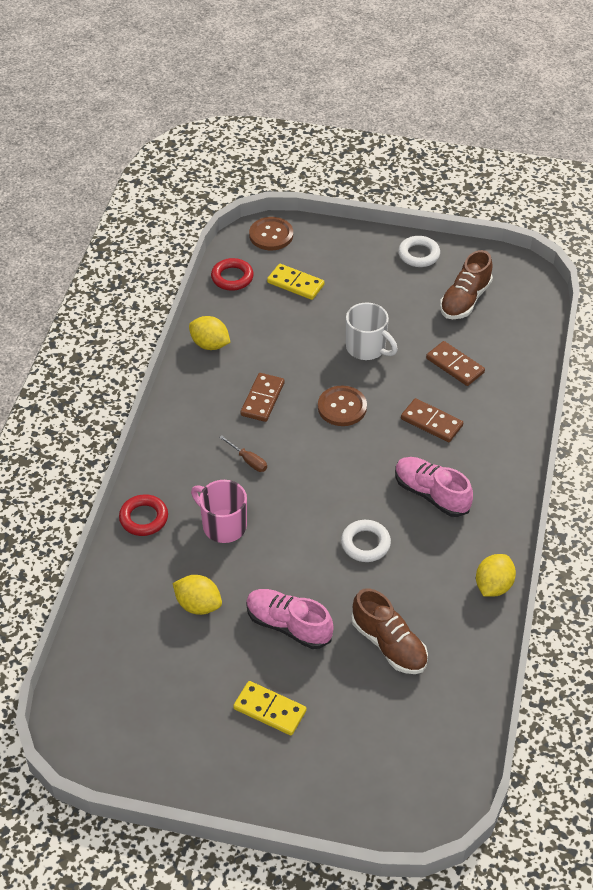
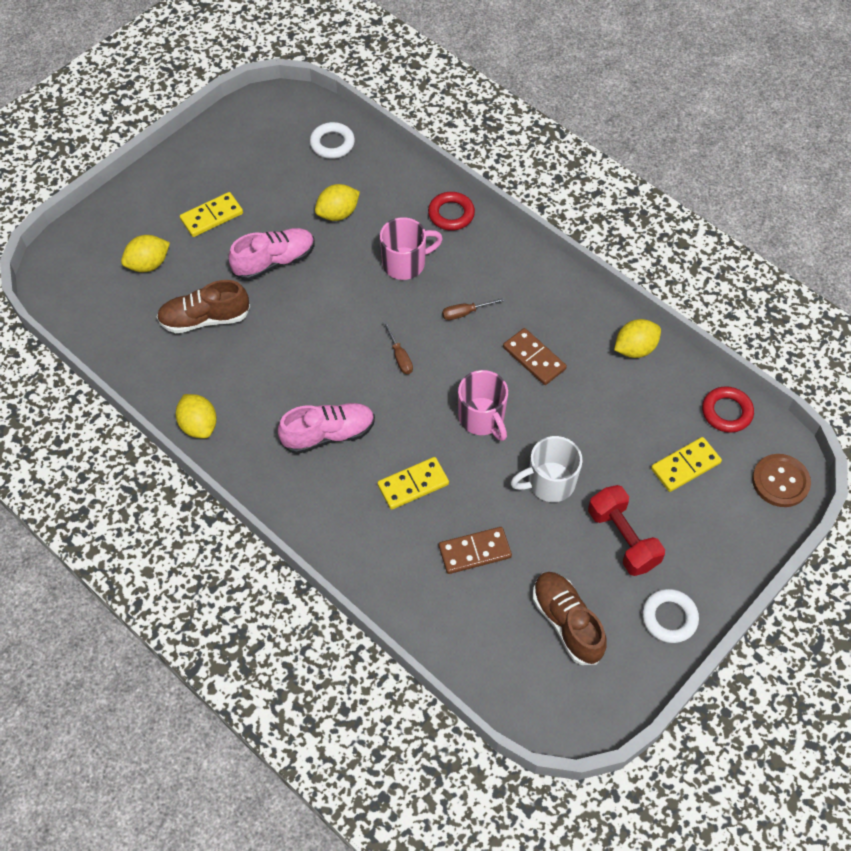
camera: 120 degrees right, 10 degrees up
brown button [318,386,367,426] -> pink mug [458,370,508,441]
white ring [341,520,391,562] -> white ring moved to [310,122,355,159]
brown domino [401,398,463,442] -> yellow domino [377,457,449,510]
none -> yellow lemon [121,235,170,272]
none -> brown screwdriver [383,321,413,374]
none -> red dumbbell [588,485,665,576]

